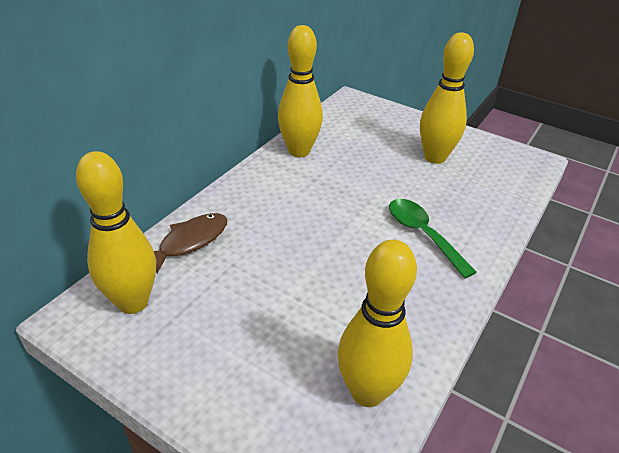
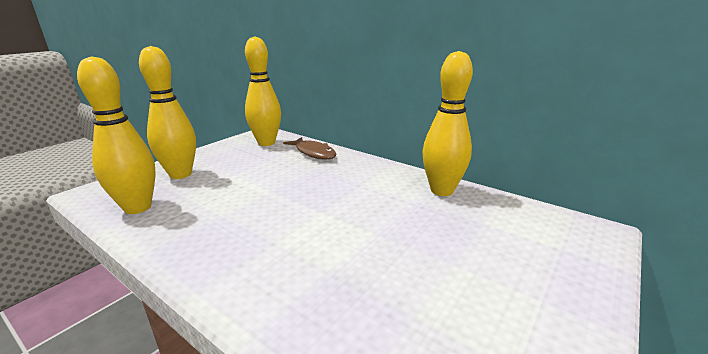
camera: 95 degrees right, 15 degrees down
green spoon [389,199,477,278] -> none
yellow bowling pin [420,32,474,164] -> yellow bowling pin moved to [139,46,196,179]

